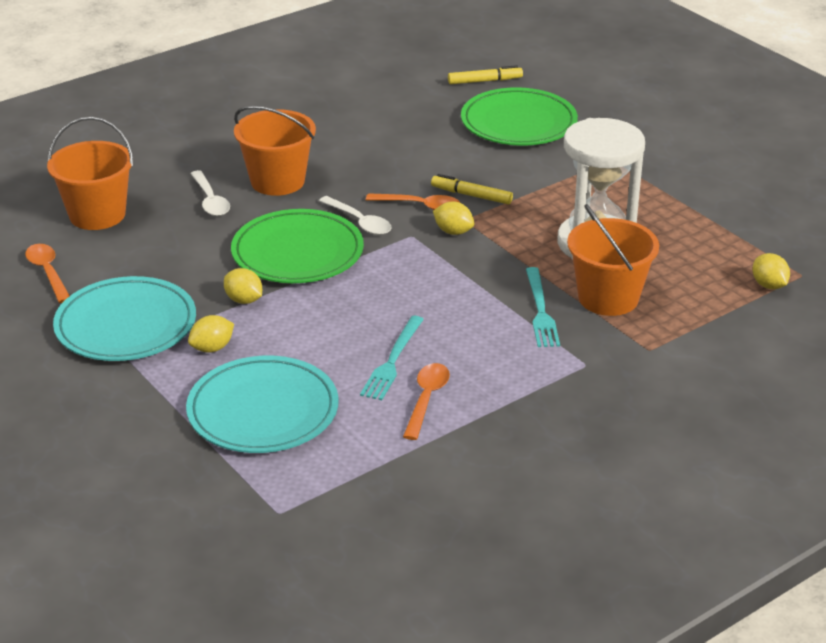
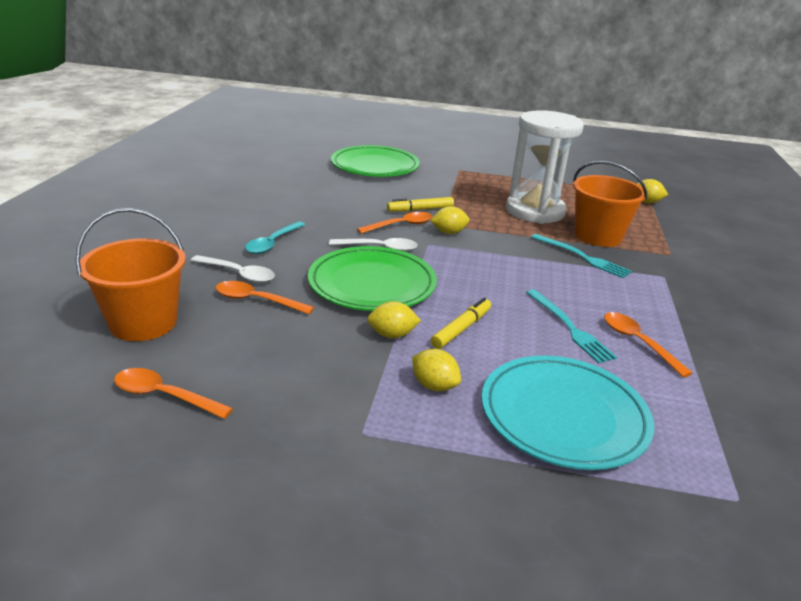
camera: 45 degrees left, 5 degrees down
turquoise plate [53,276,196,361] -> none
yellow lemon [188,315,234,353] -> yellow lemon turned 60 degrees counterclockwise [412,349,461,391]
orange bucket [234,106,316,196] -> turquoise spoon [245,221,305,254]
yellow marker [448,65,523,84] -> yellow marker moved to [431,298,491,349]
none -> orange spoon [216,281,314,314]

